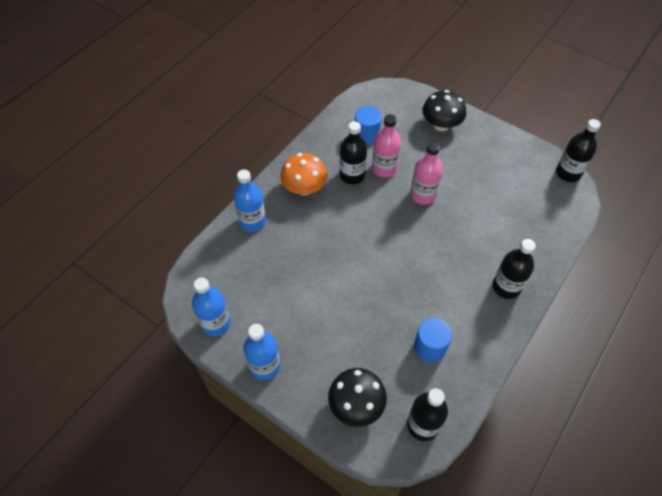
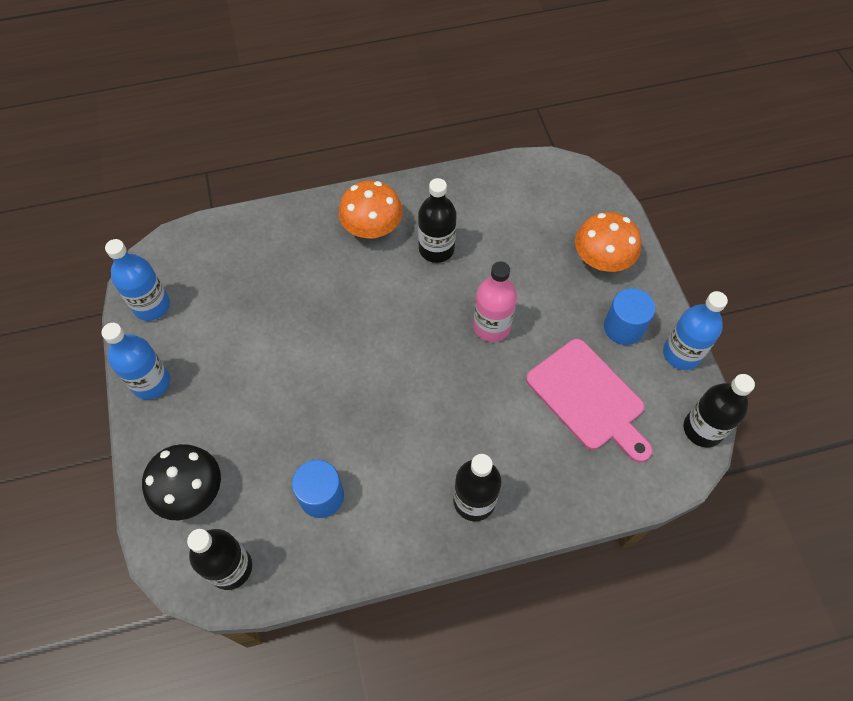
camera: 40 degrees right, 5 degrees up
blue bottle [233,169,266,232] -> blue bottle moved to [663,291,728,370]
blue cylinder [355,106,382,145] -> blue cylinder moved to [604,288,655,345]
pink bottle [372,114,401,178] -> none
black mushroom [422,90,466,131] -> orange mushroom [575,212,641,272]
none -> pink cutting board [526,339,653,463]

